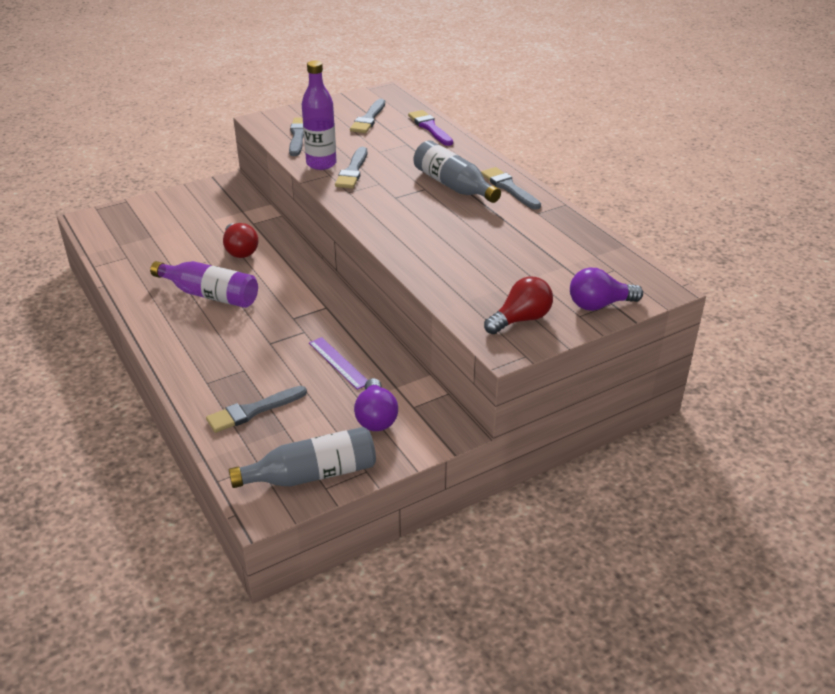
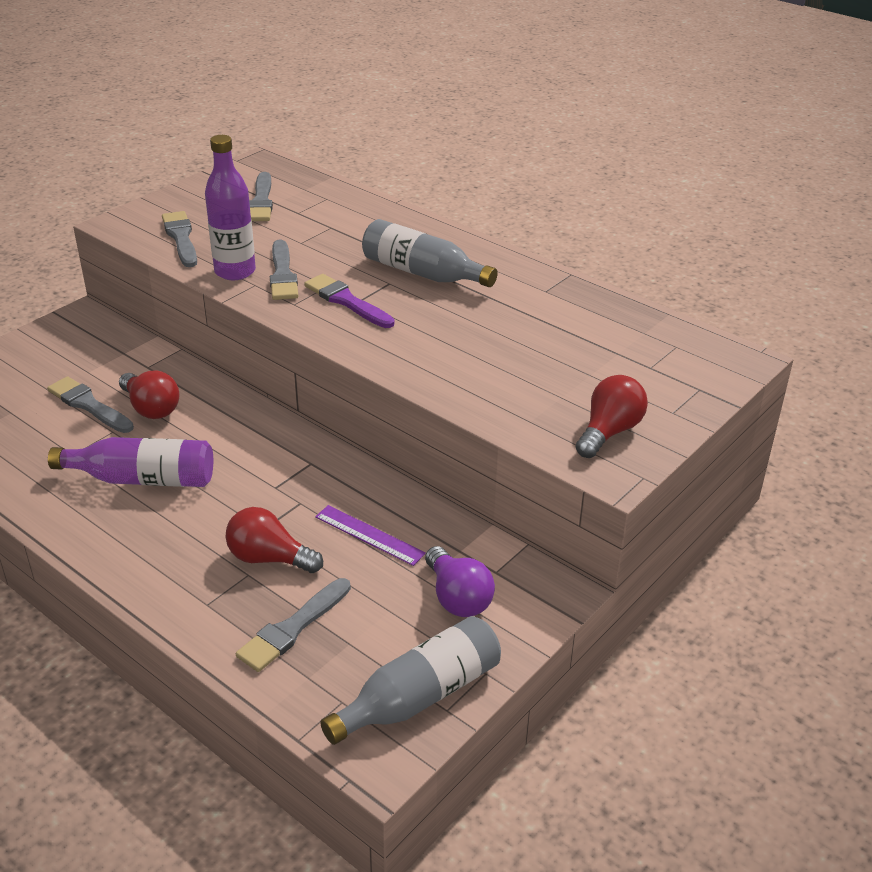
camera: 20 degrees left, 0 degrees up
purple brush [408,110,453,146] -> purple brush moved to [304,274,394,328]
grey brush [481,167,541,210] -> grey brush moved to [47,376,134,433]
purple light bulb [570,268,643,311] -> none
none -> red light bulb [225,507,323,573]

